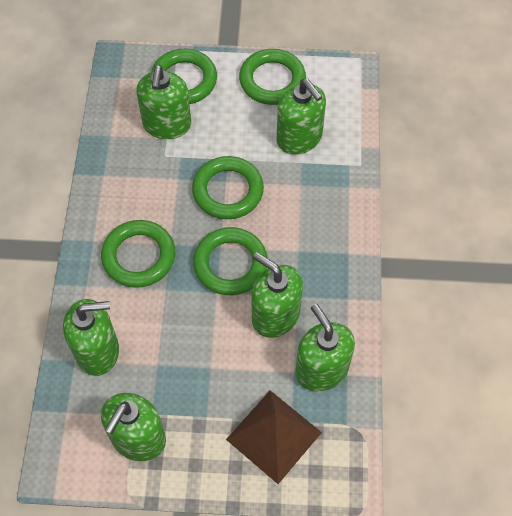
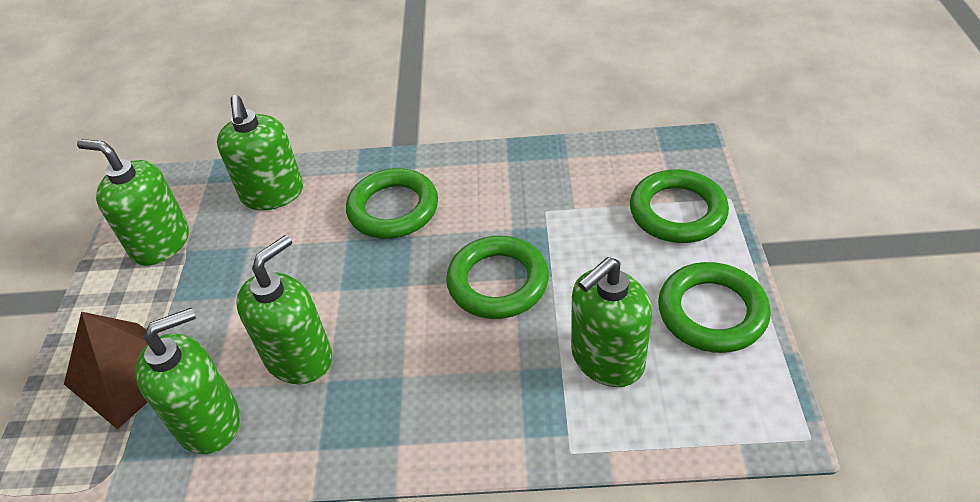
camera: 90 degrees right, 15 degrees down
green soap dispenser [137,65,191,139] -> none
green ring [193,227,268,295] -> none

